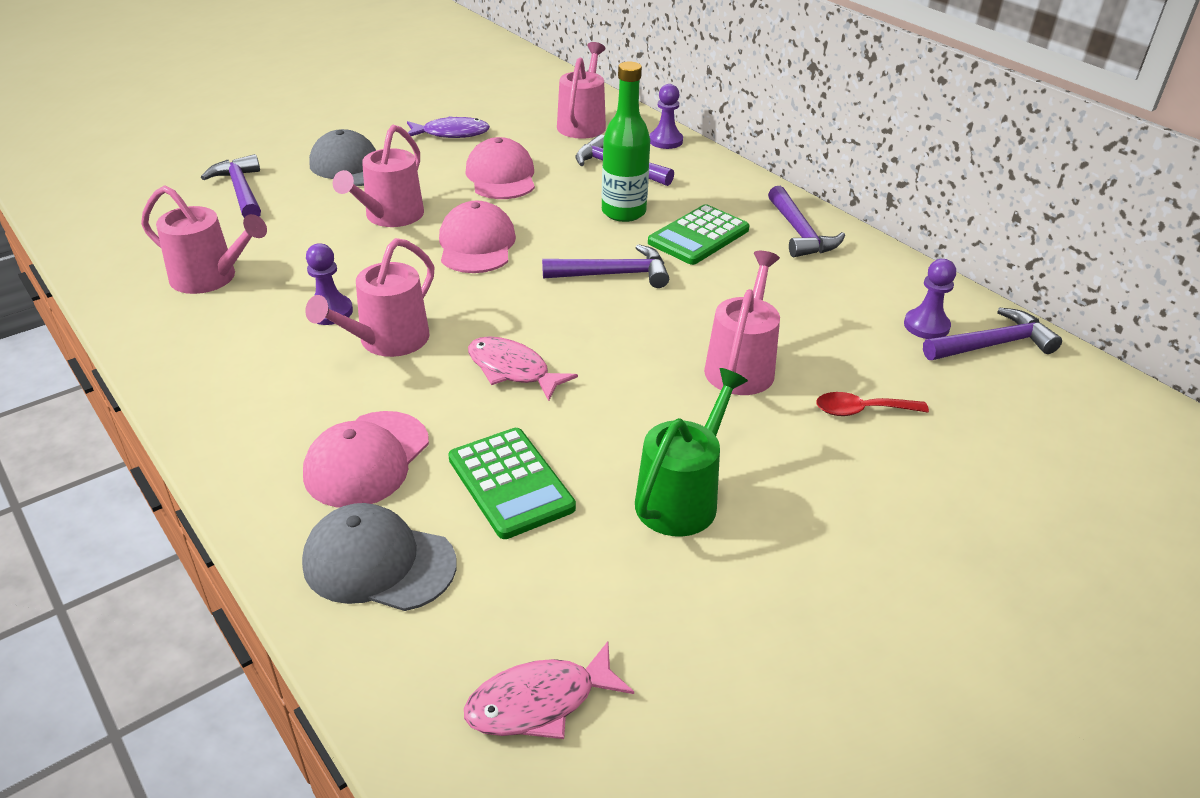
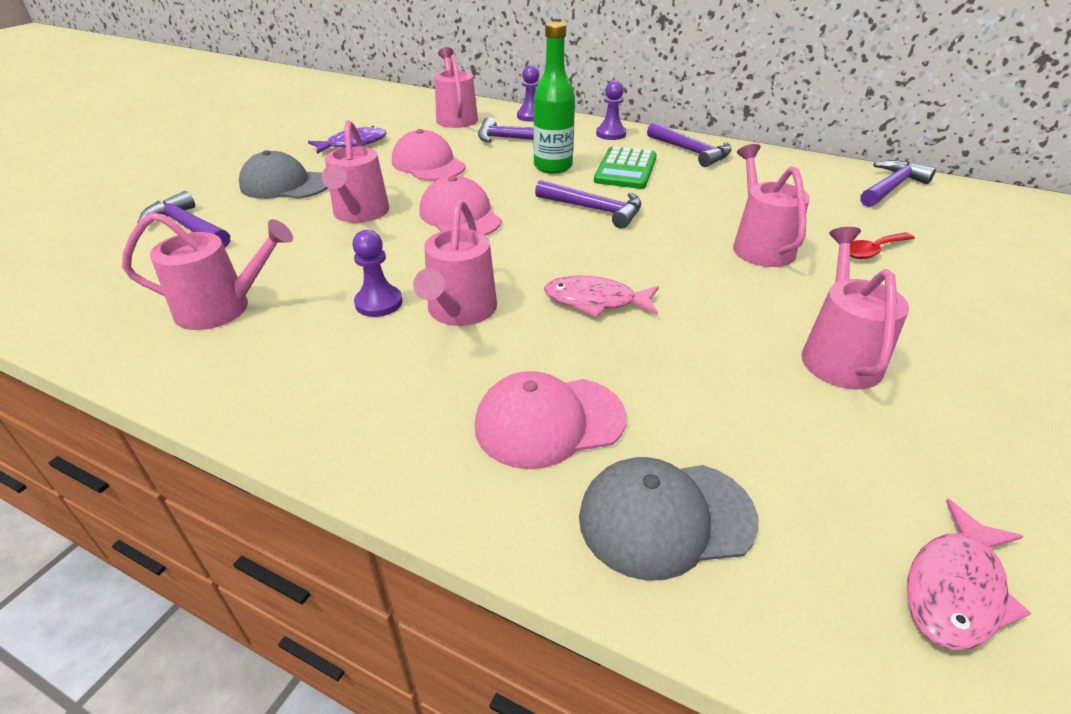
camera: 25 degrees left, 0 degrees up
pink cap [303,411,429,508] -> pink cap turned 75 degrees clockwise [475,371,626,469]
green calculator [448,428,576,539] -> none
purple hammer [542,244,669,288] -> purple hammer turned 60 degrees clockwise [535,180,641,229]
green watering can [635,368,748,537] -> pink watering can [801,227,909,389]
purple pawn [904,259,956,339] -> purple pawn moved to [596,80,626,140]

